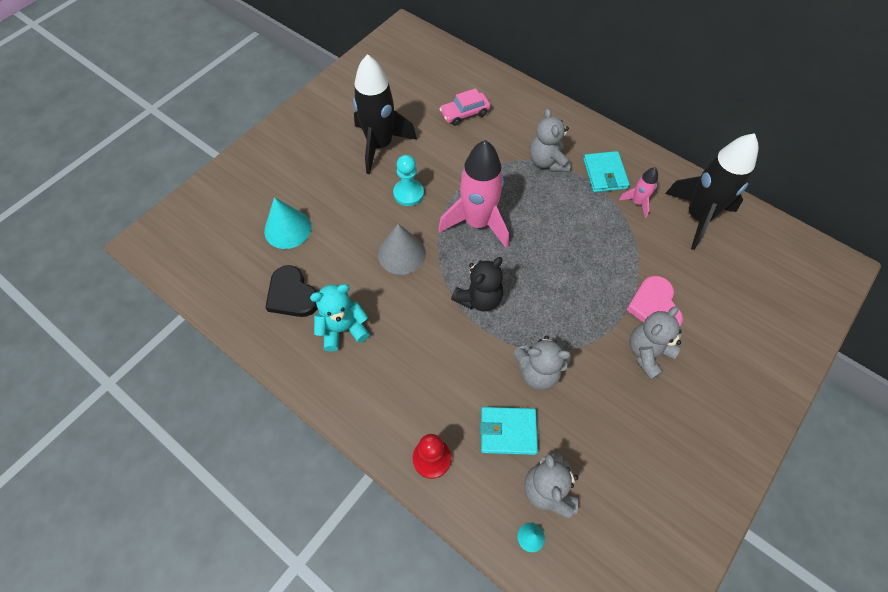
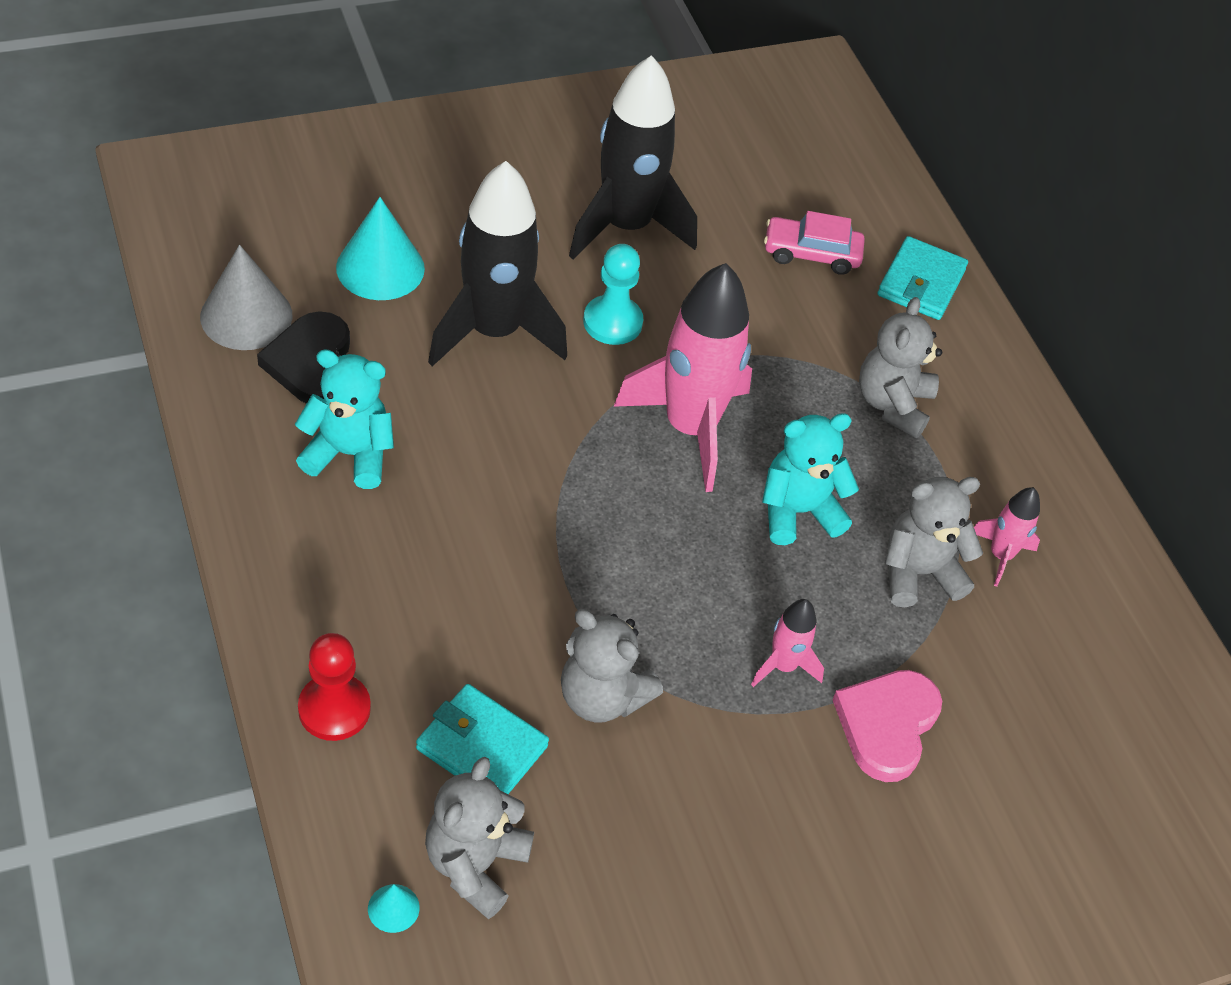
camera: 25 degrees right, 10 degrees down
grey cone [378,224,426,275] -> grey cone moved to [200,245,293,350]
black teddy bear [451,257,503,312] -> none
turquoise wallet [583,151,630,192] -> turquoise wallet moved to [878,236,968,320]
grey teddy bear [629,306,682,380] -> grey teddy bear moved to [884,477,983,607]
black rocket [665,133,758,250] -> black rocket moved to [428,161,567,366]
none -> pink rocket [751,599,824,687]
none -> turquoise teddy bear [762,413,859,545]

